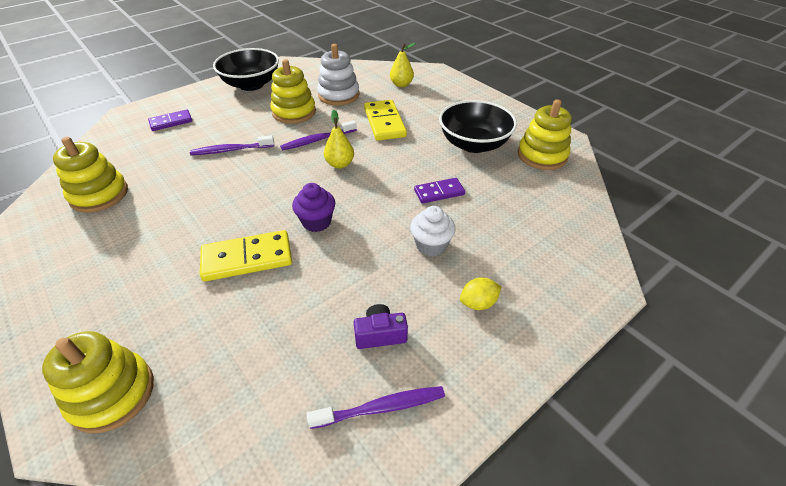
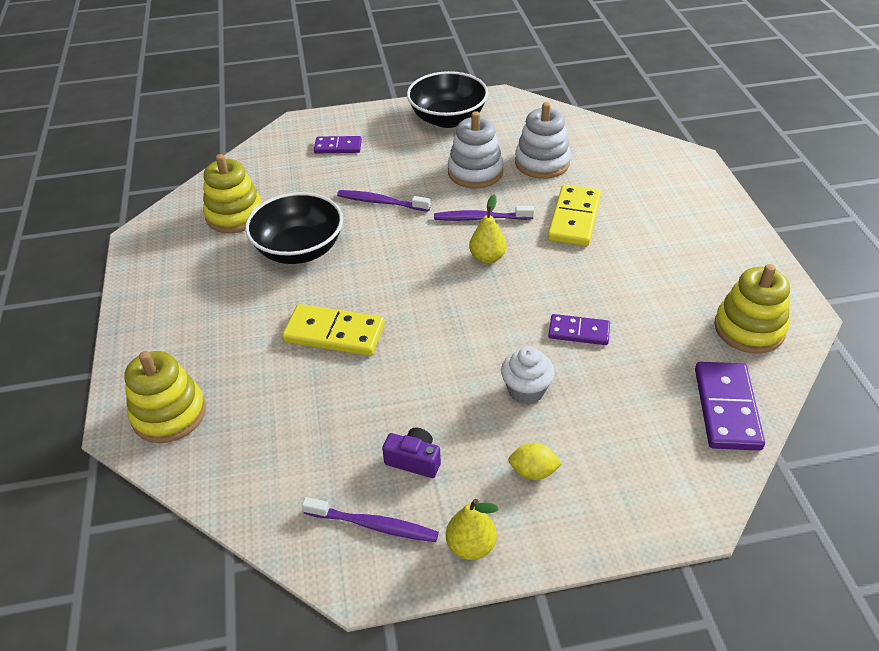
camera: 30 degrees right, 0 degrees up
yellow stacking toy [270,59,316,124] -> white stacking toy [448,111,503,188]
purple cupcake [292,183,335,232] -> none
yellow pear [390,43,416,87] -> yellow pear moved to [446,499,498,560]
black bowl [439,100,517,153] -> black bowl moved to [245,192,343,264]
none -> purple domino [695,362,765,451]

